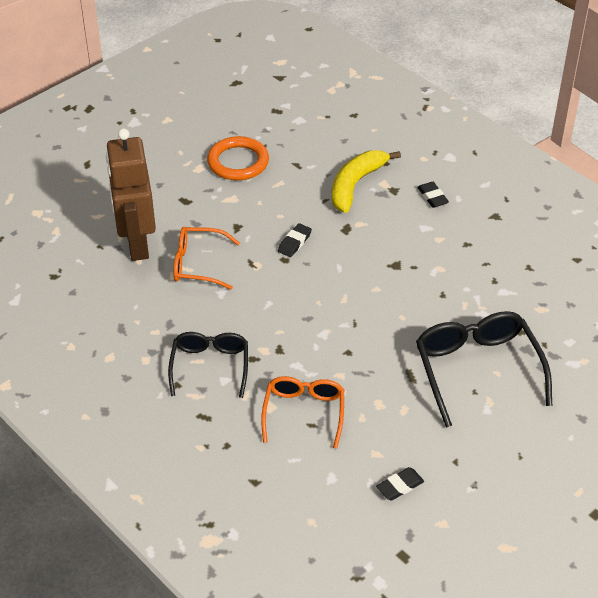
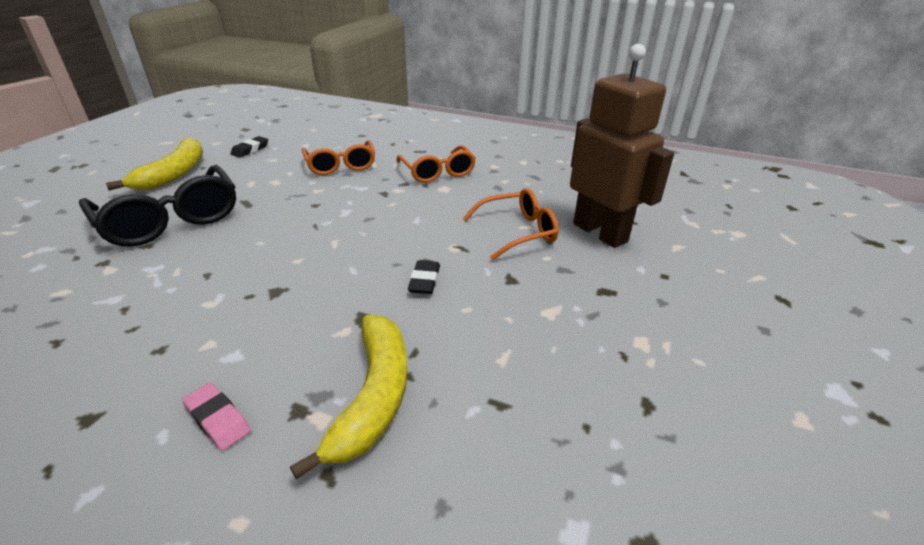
camera: 155 degrees right, 10 degrees down
black glasses [168,332,248,398] -> orange glasses [397,145,476,183]
orange ring [207,136,269,180] -> none
black eraser [417,182,449,208] -> pink eraser [182,383,251,451]
none -> yellow banana [106,137,203,191]

